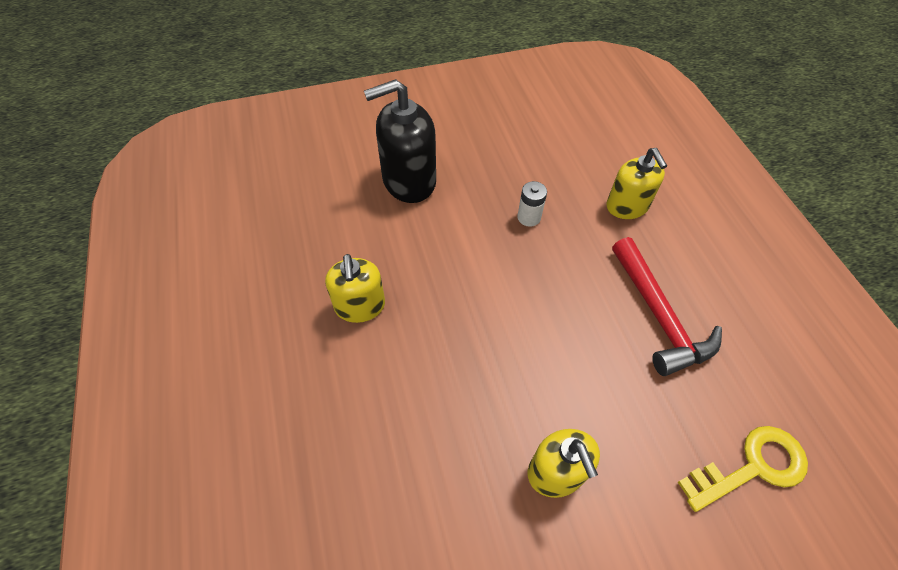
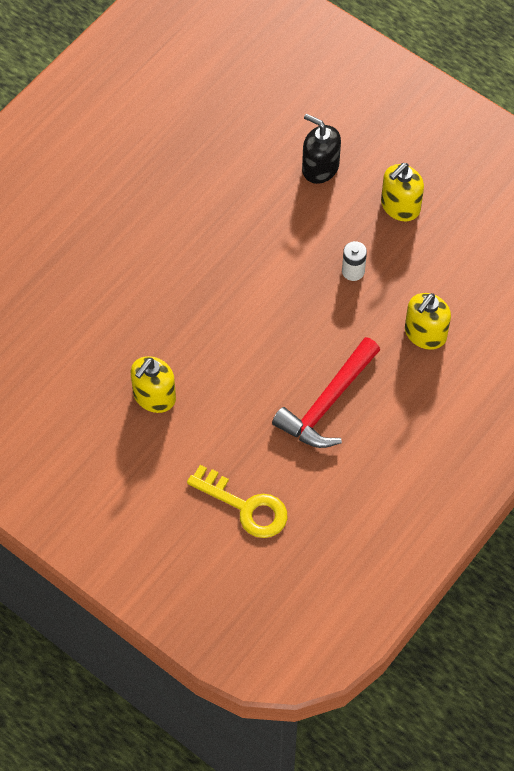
camera: 55 degrees right, 5 degrees up
yellow soap dispenser [325,254,385,323] -> yellow soap dispenser moved to [381,163,424,221]
black soap dispenser [364,79,436,203] -> black soap dispenser [302,114,341,184], size x0.66

